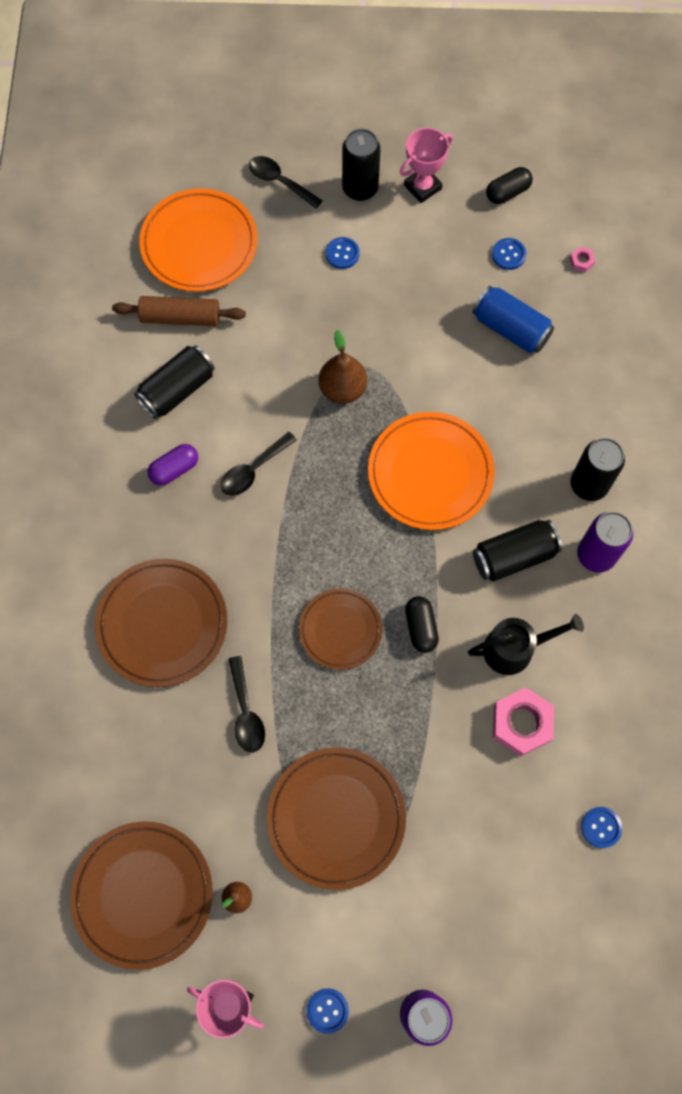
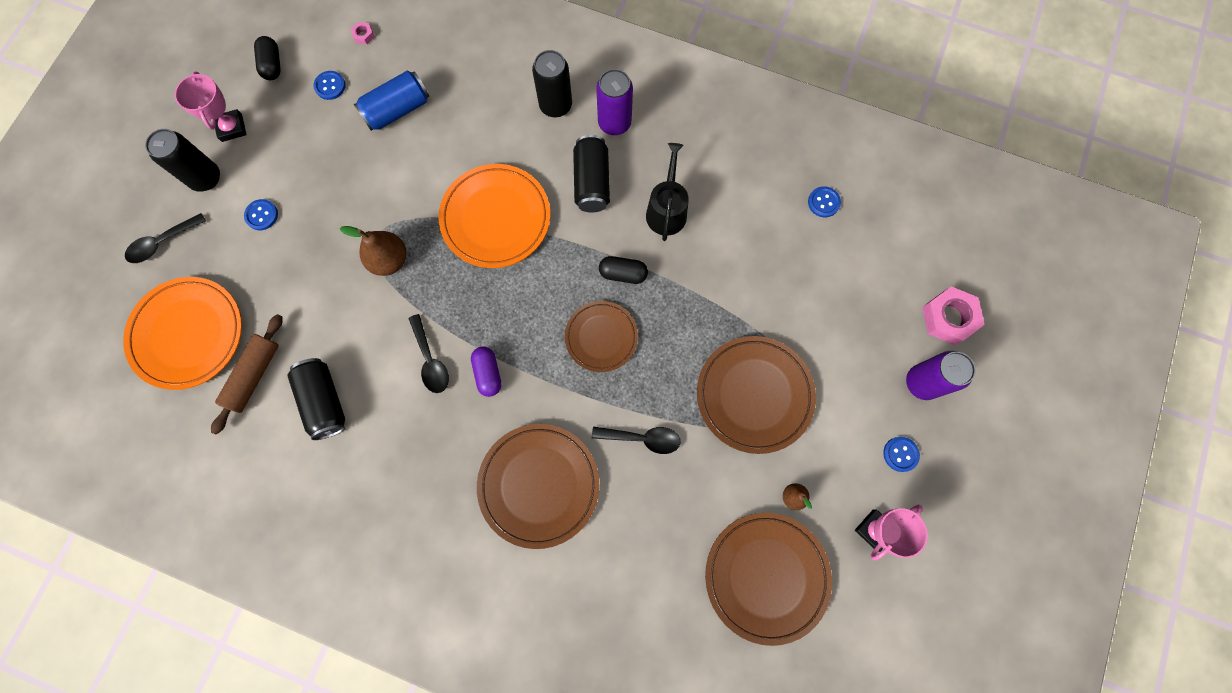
camera: 70 degrees left, 5 degrees up
purple capsule [147,444,198,485] -> purple capsule moved to [471,346,501,397]
pink nut [493,688,554,756] -> pink nut moved to [922,286,985,345]

